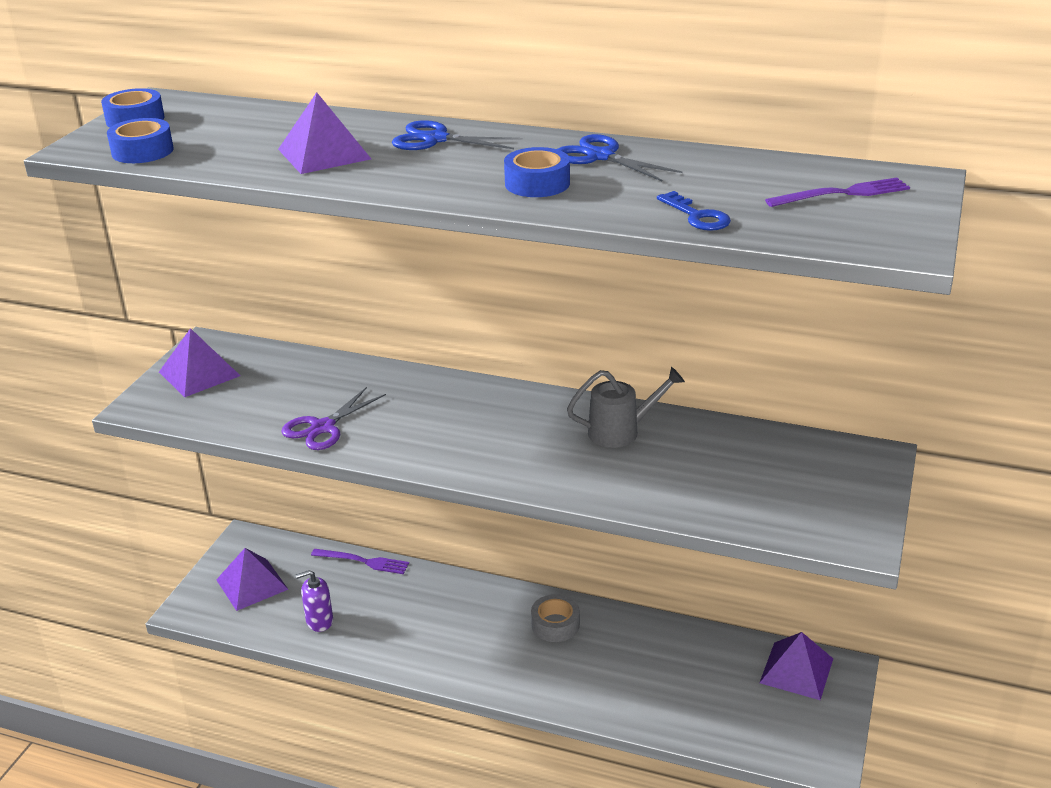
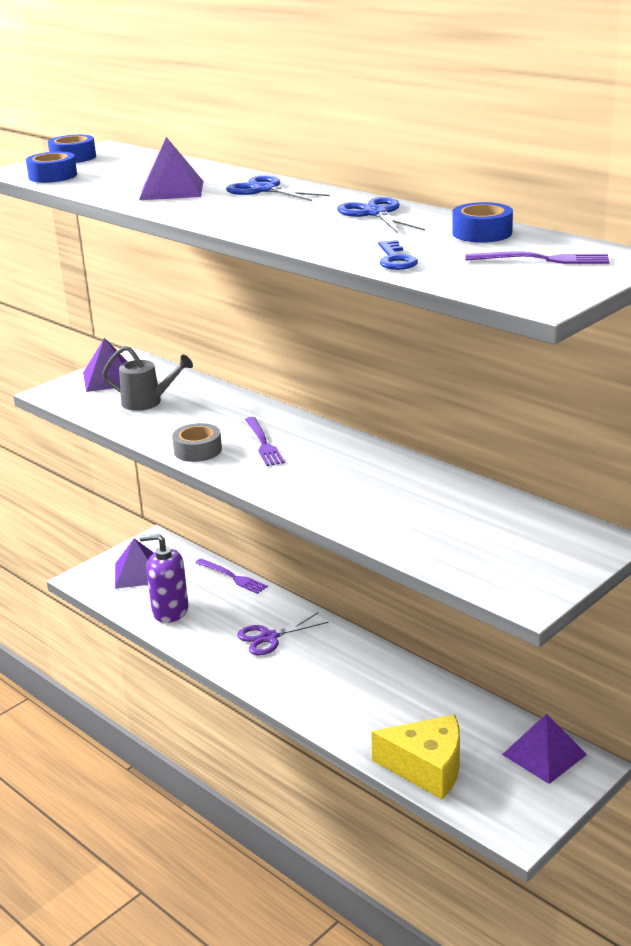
camera: 25 degrees right, 5 degrees down
purple scissors [281,387,386,450] -> purple scissors moved to [237,613,329,655]
purple soap dispenser [296,570,333,632] -> purple soap dispenser [140,533,189,623], size x1.54
blue tape [504,147,570,197] -> blue tape moved to [452,202,513,243]
grey tape [531,594,580,642] -> grey tape moved to [172,423,222,462]
grey watering can [567,367,685,448] -> grey watering can moved to [102,345,193,411]
none -> purple fork [245,417,285,466]
none -> yellow cheese [371,715,460,800]

